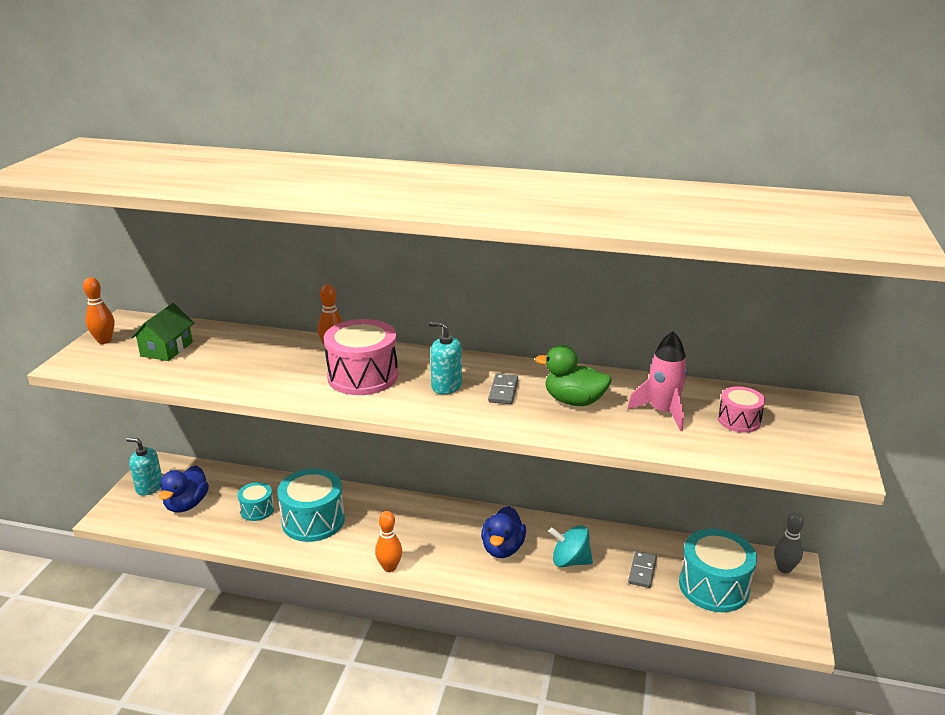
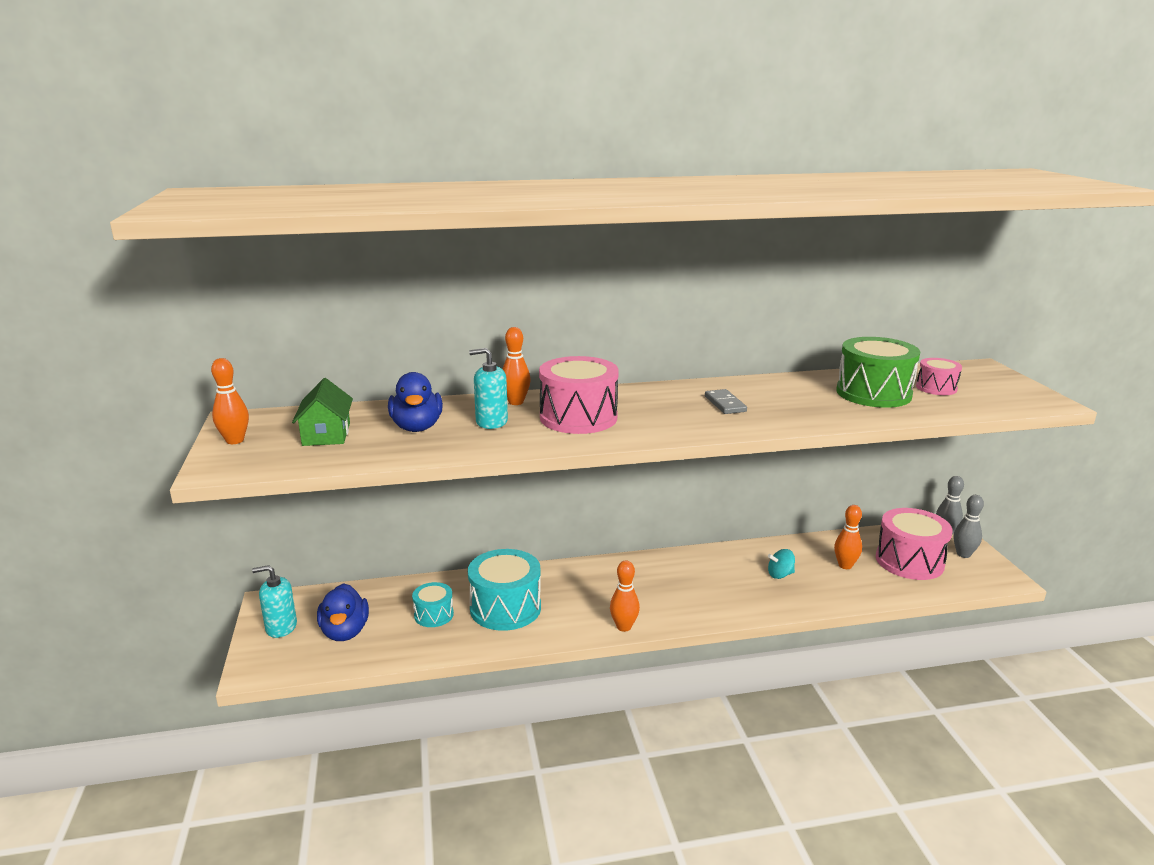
camera: 25 degrees left, 5 degrees down
turquoise soap dispenser [429,322,462,394] -> turquoise soap dispenser moved to [469,348,508,429]
blue duck [481,506,526,558] -> blue duck moved to [388,372,443,432]
green duck [535,345,612,406] -> none
turquoise spinning top [549,525,593,567] -> turquoise spinning top [768,549,795,579], size x0.66
pink rocket [627,331,688,431] -> green drum [836,337,920,408]
grey domino [628,551,657,588] -> orange bowling pin [834,505,862,569]
turquoise drum [679,529,757,612] -> pink drum [876,508,953,580]
none -> grey bowling pin [954,495,984,558]

